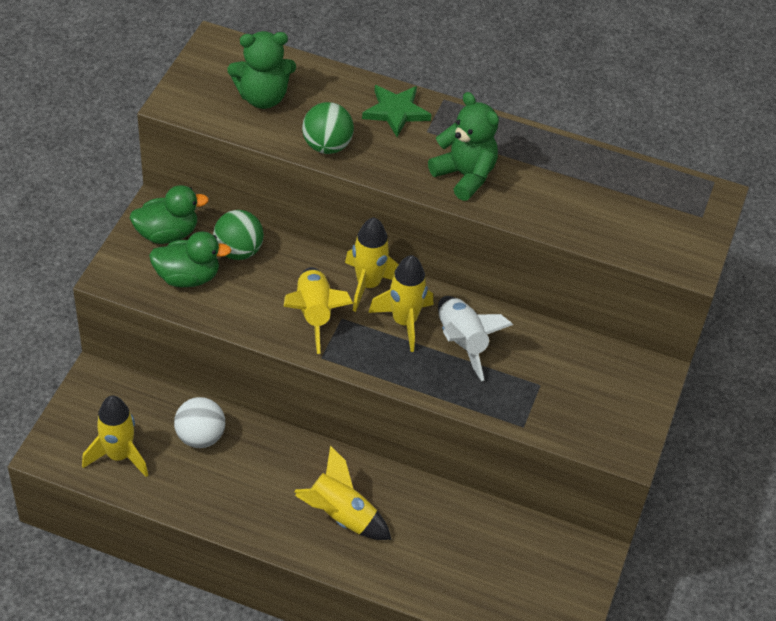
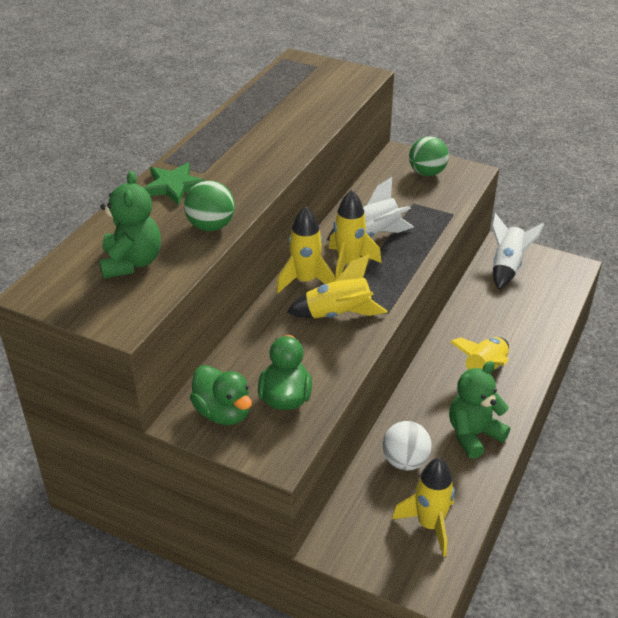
camera: 80 degrees left, 10 degrees down
green duck [130,185,209,244] -> green duck turned 150 degrees clockwise [190,365,252,425]
green ball [213,210,264,260] -> green ball moved to [409,136,449,176]
green teddy bear [428,92,499,201] -> green teddy bear moved to [449,361,510,459]
none -> white rocket [492,213,544,290]

